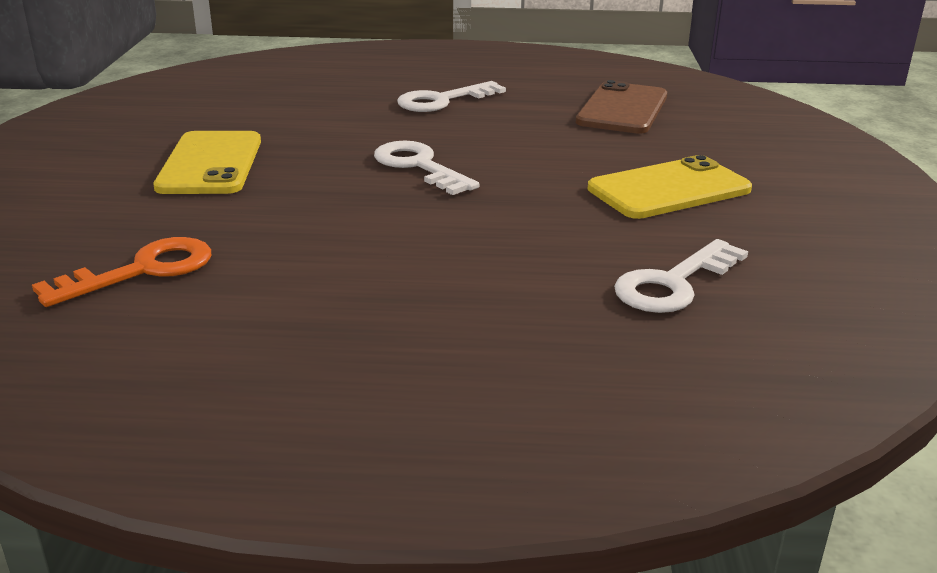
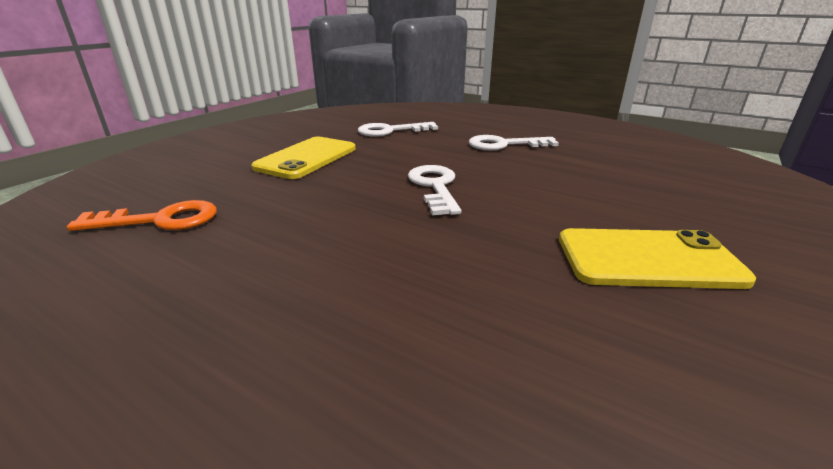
camera: 30 degrees right, 0 degrees up
brown phone [576,80,667,134] -> none
white key [614,239,748,313] -> white key moved to [358,122,438,136]

